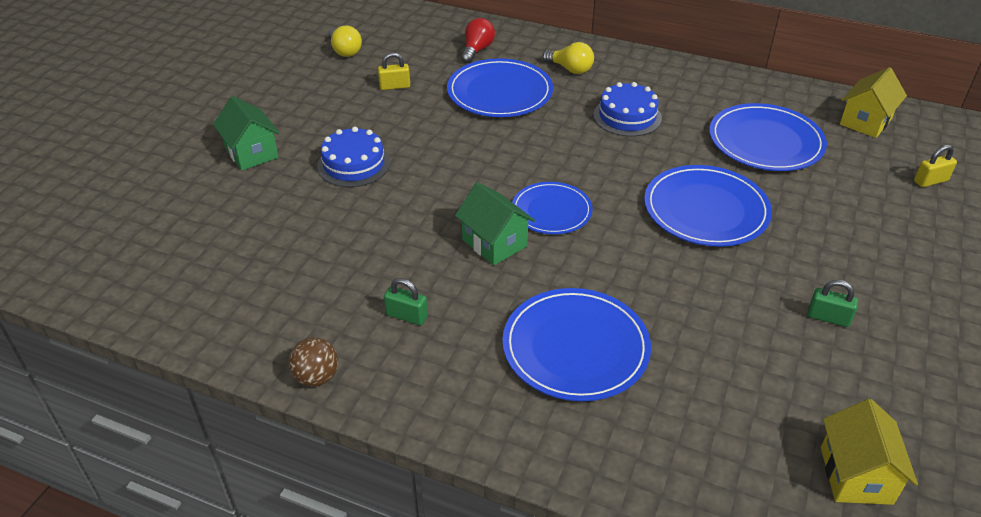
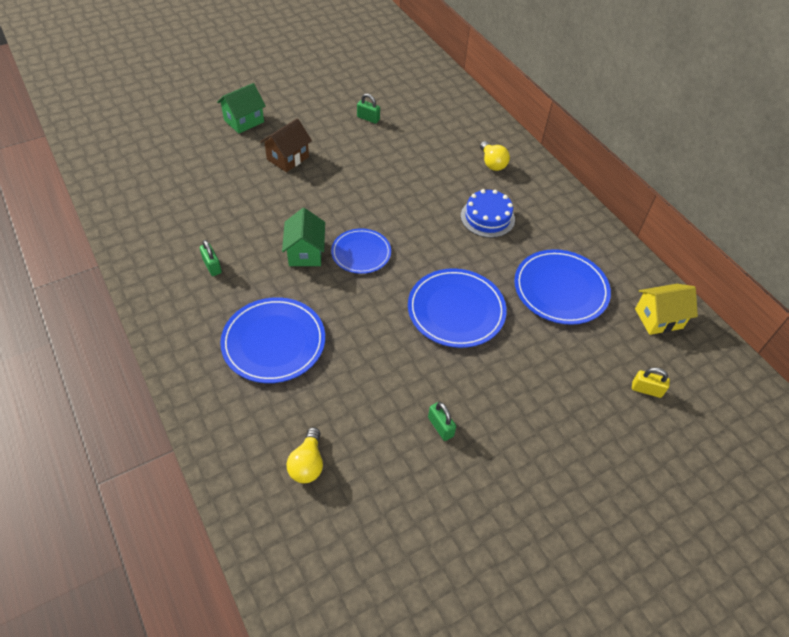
camera: 35 degrees right, 10 degrees up
green house [213,96,280,171] -> green house turned 45 degrees clockwise [217,83,266,134]
brown ball [288,337,338,387] -> none
blue cake [317,127,390,187] -> brown house [260,118,312,172]
yellow light bulb [328,25,362,57] -> yellow light bulb moved to [286,427,323,483]
yellow padlock [378,52,410,90] -> green padlock [357,94,380,124]
blue plate [447,58,553,117] -> none
red light bulb [461,18,495,63] -> none
yellow house [821,399,918,505] -> none

